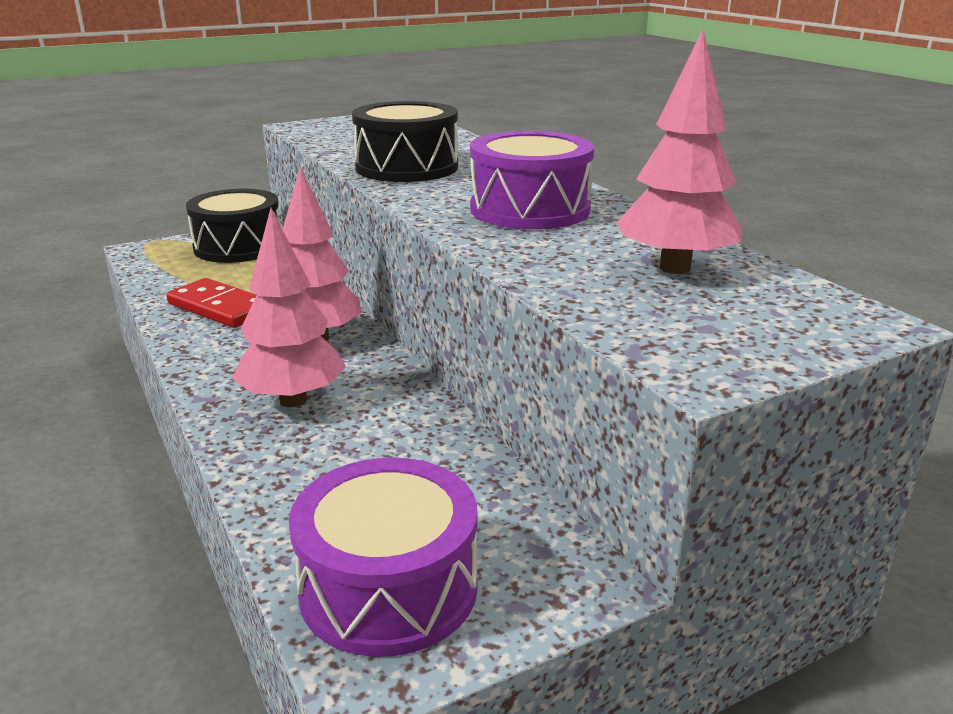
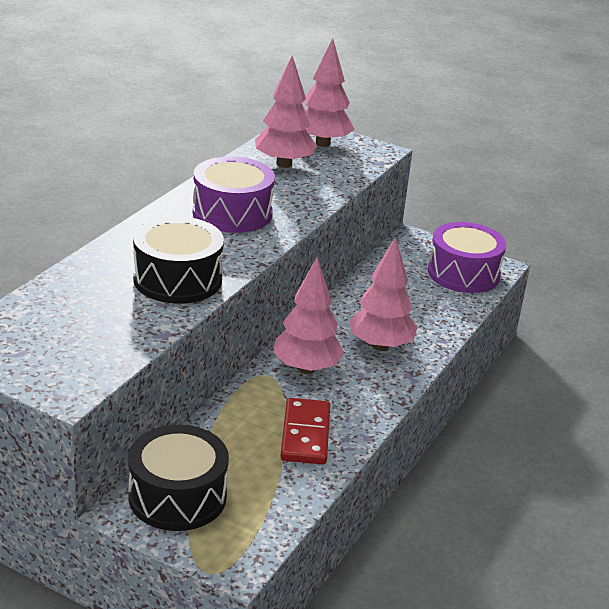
camera: 125 degrees left, 5 degrees up
none -> pink tree [304,38,355,147]

